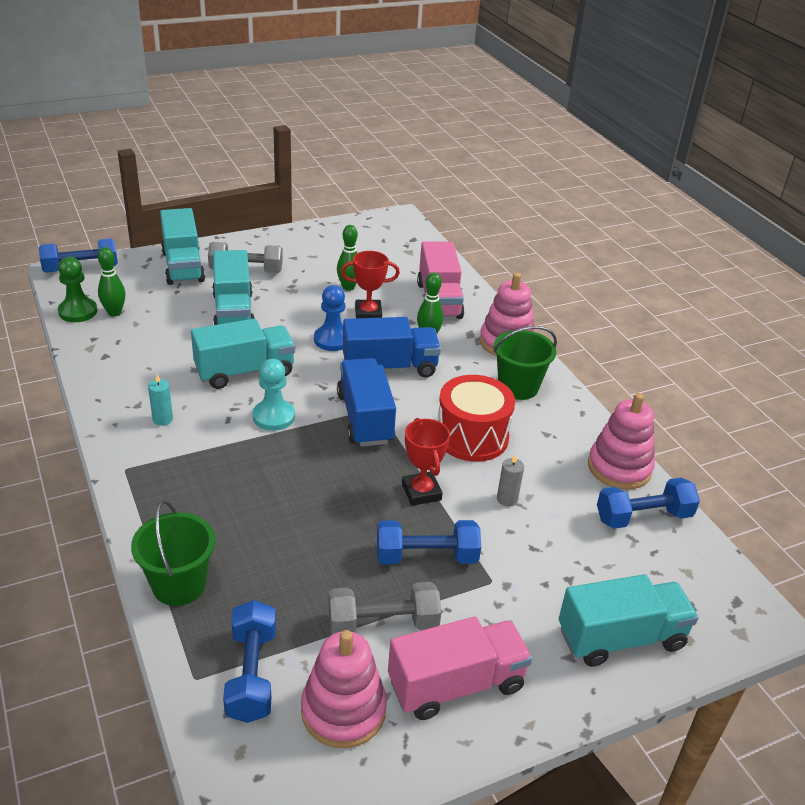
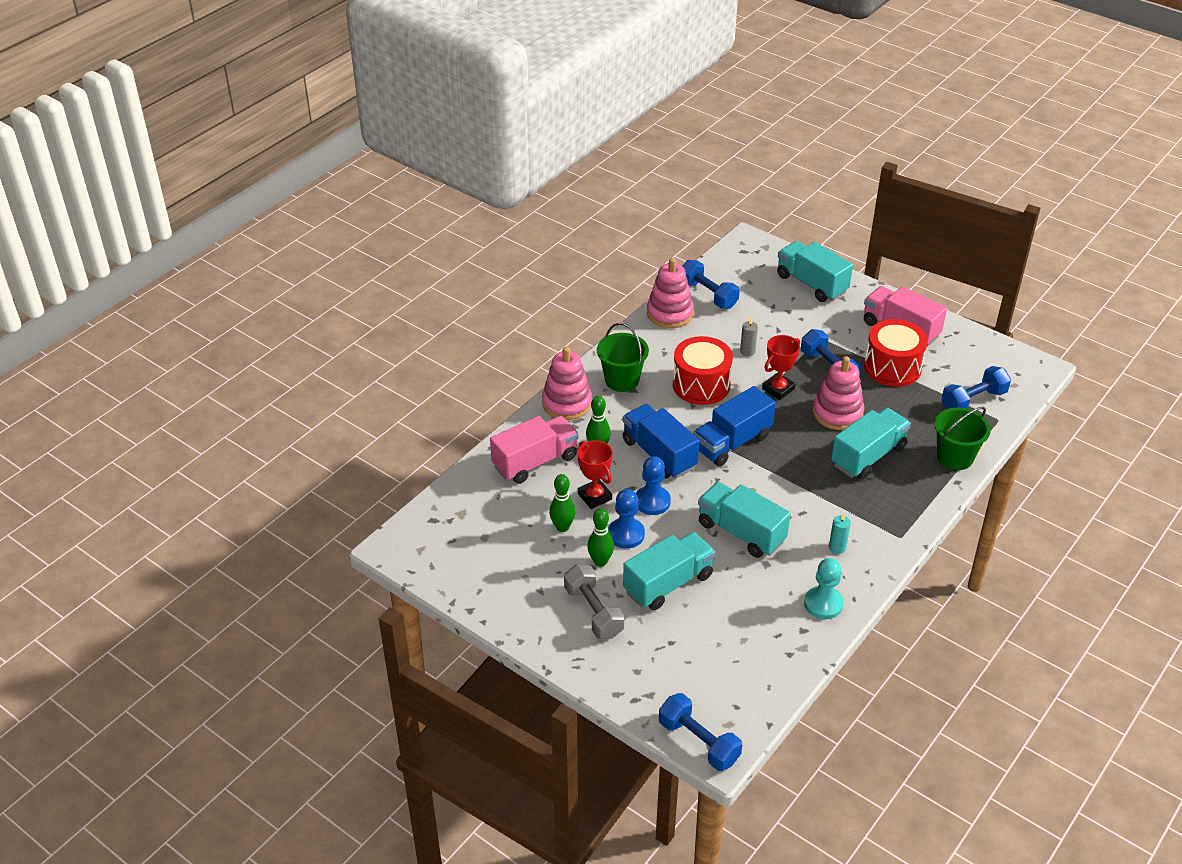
camera: 115 degrees left, 5 degrees up
green pawn [58,257,97,322] -> none
green bowling pin [98,247,125,317] -> green bowling pin moved to [587,508,614,567]
turquoise truck [160,208,205,285] -> turquoise truck moved to [831,408,911,479]
turquoise pawn [253,359,295,431] -> turquoise pawn moved to [804,558,844,619]
pink stacking toy [301,630,387,748] -> pink stacking toy moved to [813,356,864,430]
grey dumbbell [328,582,441,634] -> red drum [864,319,928,387]
none -> blue pawn [608,489,645,549]

